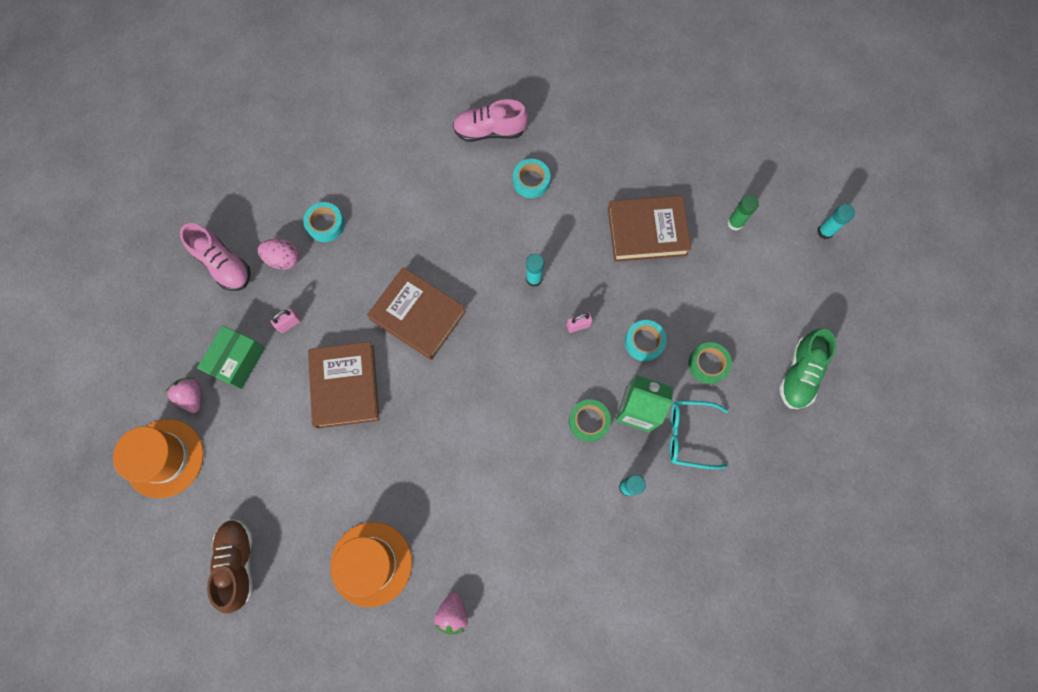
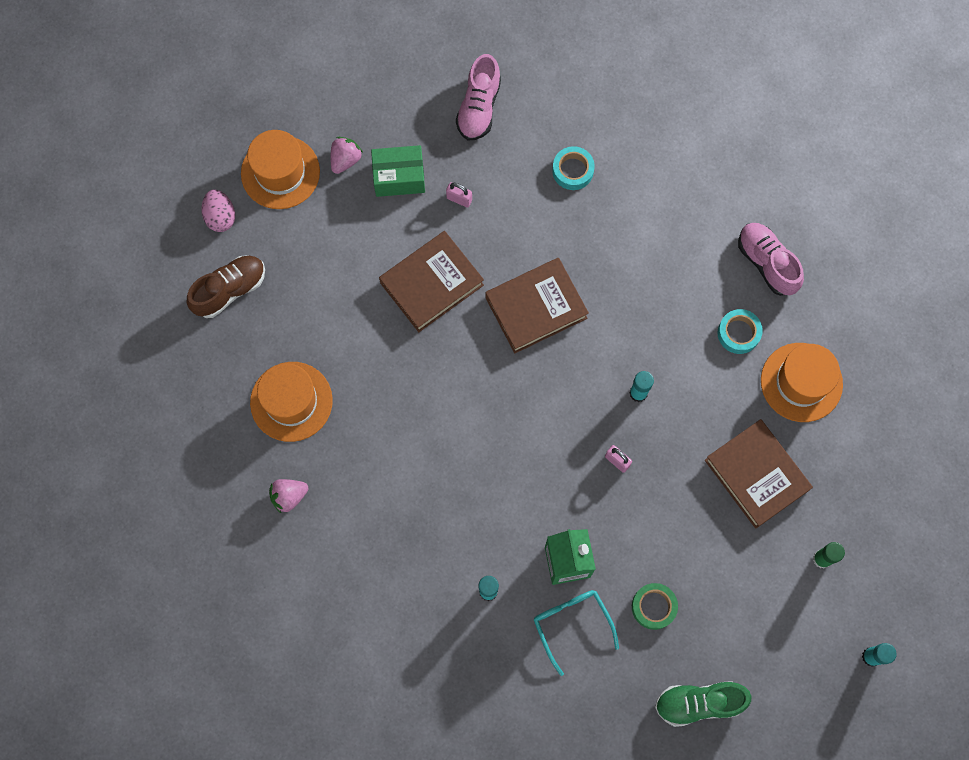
camera: 60 degrees right, 0 degrees up
pink egg [257,239,299,270] -> pink egg moved to [201,189,235,232]
brown book [367,267,466,360] -> brown book turned 60 degrees clockwise [485,258,589,353]
green tape [569,399,611,442] -> none
turquoise tape [625,320,667,361] -> none
none -> orange hat [761,343,843,422]

